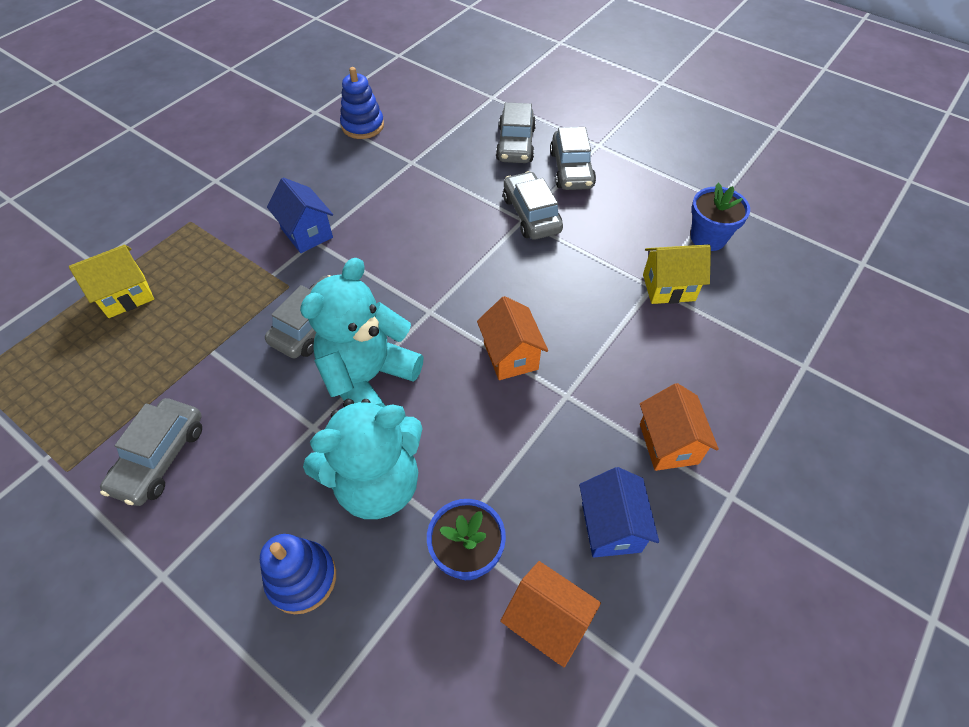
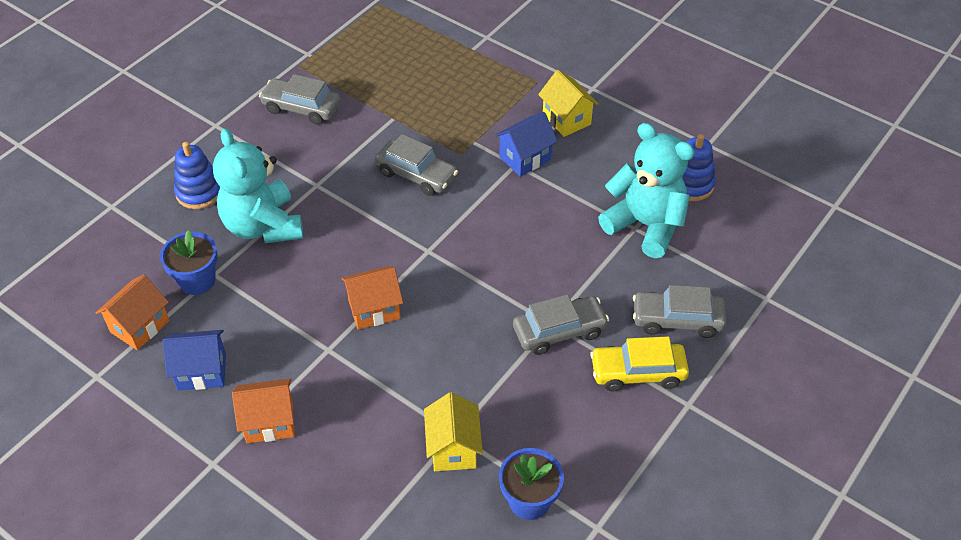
camera: 90 degrees right, 5 degrees down
yellow house [69,245,154,318] -> yellow house moved to [538,70,599,137]
turquoise teddy bear [300,258,423,407] -> turquoise teddy bear moved to [598,123,695,258]
grey car [550,127,596,190] -> yellow car [590,337,689,392]

